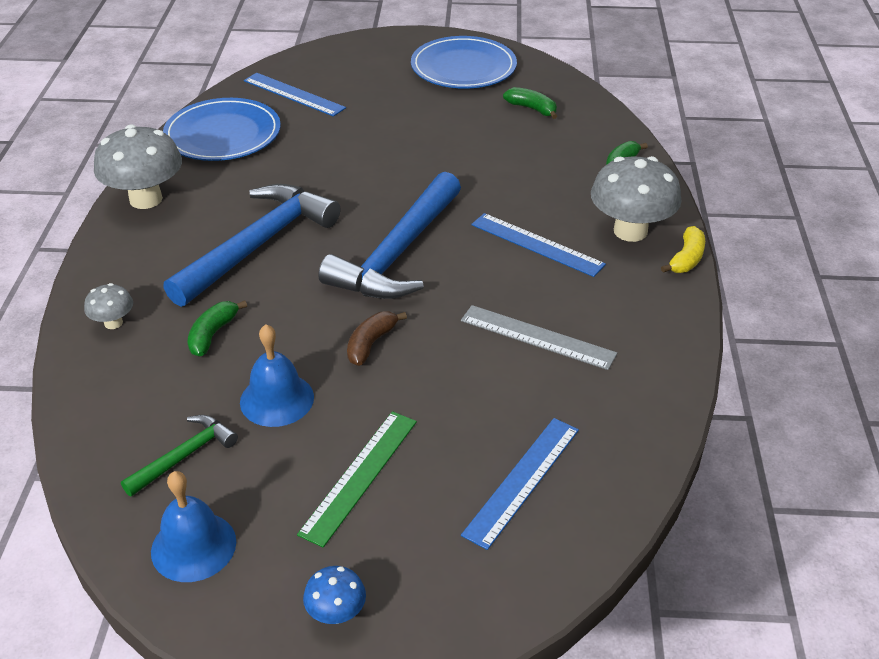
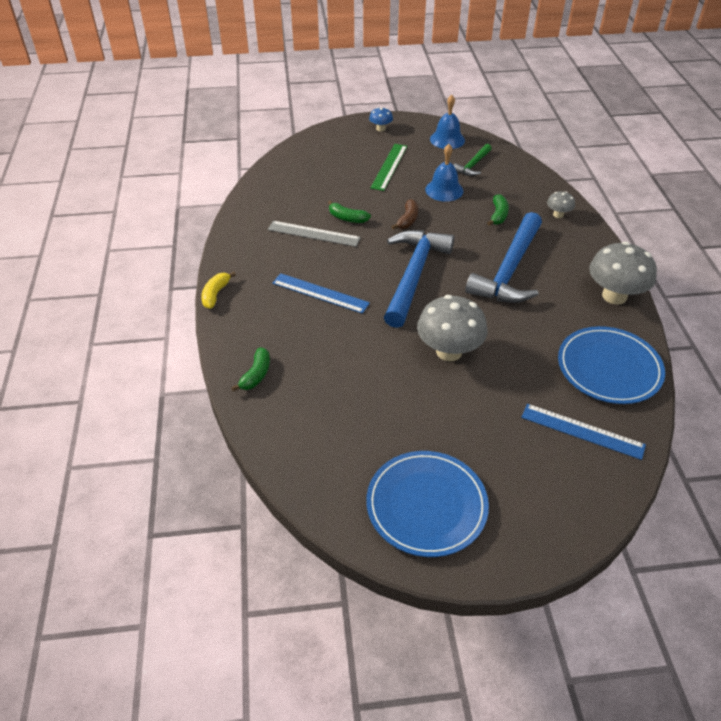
camera: 170 degrees right, 5 degrees up
blue ruler [461,418,579,550] -> none
green banana [503,87,557,119] -> green banana moved to [328,200,371,223]
grey mushroom [591,156,682,242] -> grey mushroom moved to [417,295,487,361]

